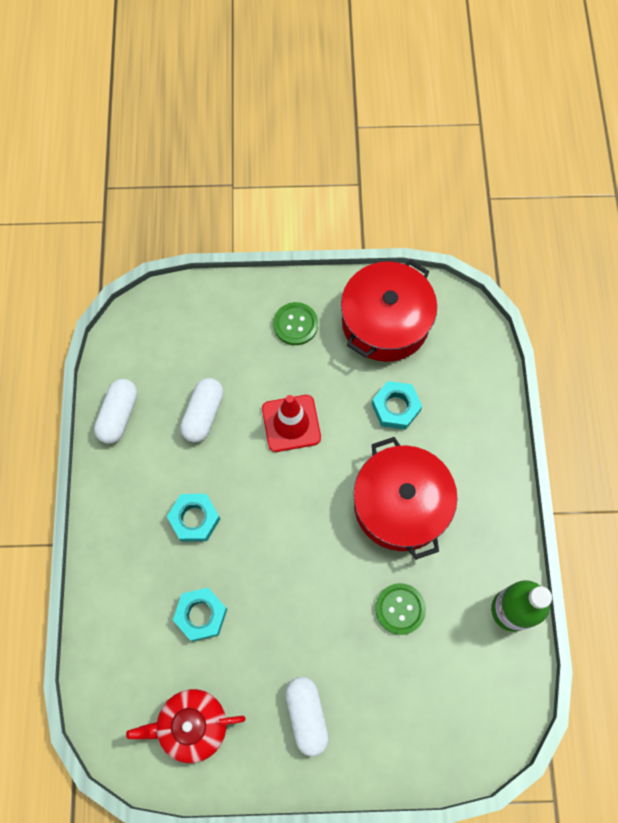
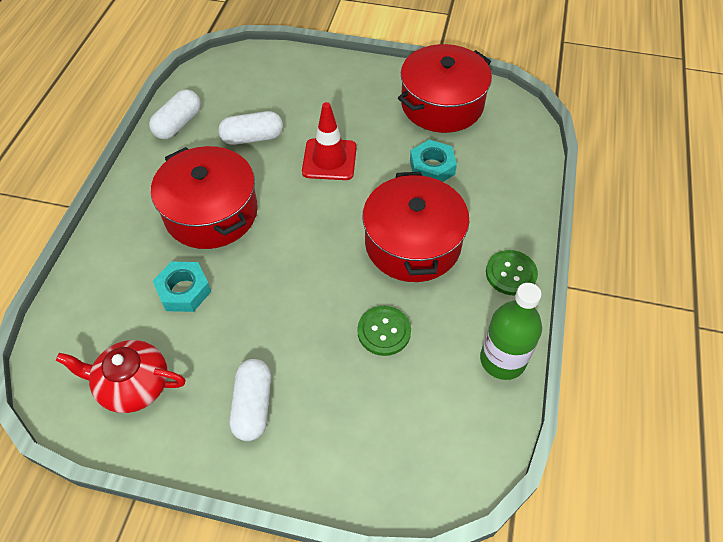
camera: 15 degrees right, 15 degrees down
turquoise nut [167,494,220,542] -> red pot [151,146,258,249]
white capsule [180,378,224,442] -> white capsule turned 45 degrees clockwise [218,111,283,145]
green button [273,302,318,345] -> green button moved to [486,250,538,296]

